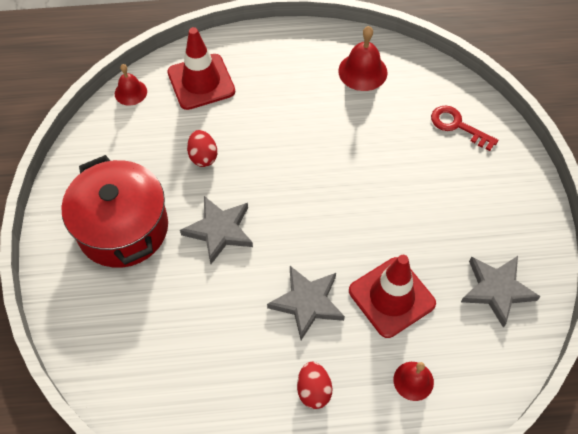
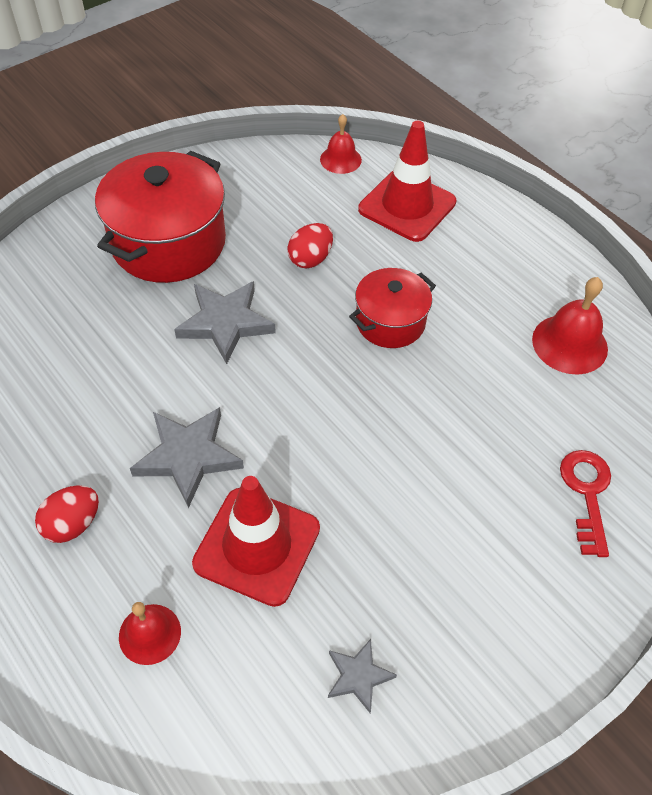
camera: 55 degrees right, 5 degrees down
grey star [461,256,541,328] -> grey star [328,639,397,713], size x0.56
none -> red pot [349,268,436,348]

